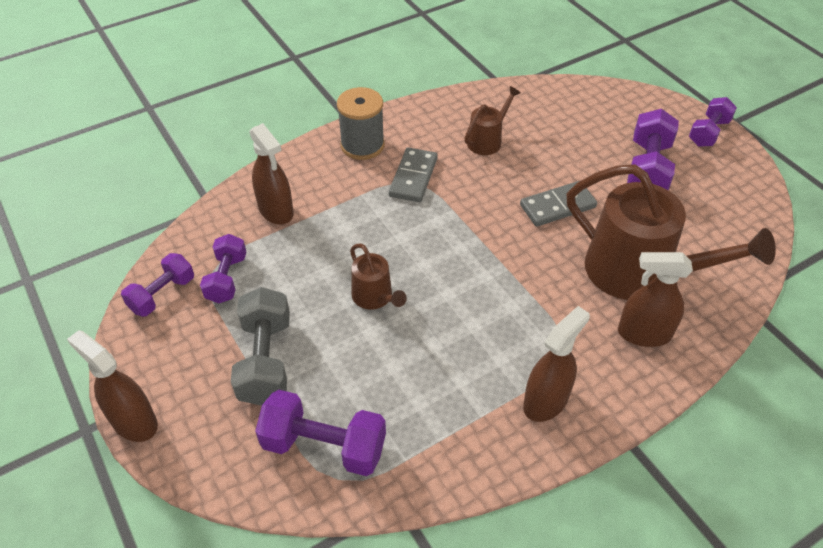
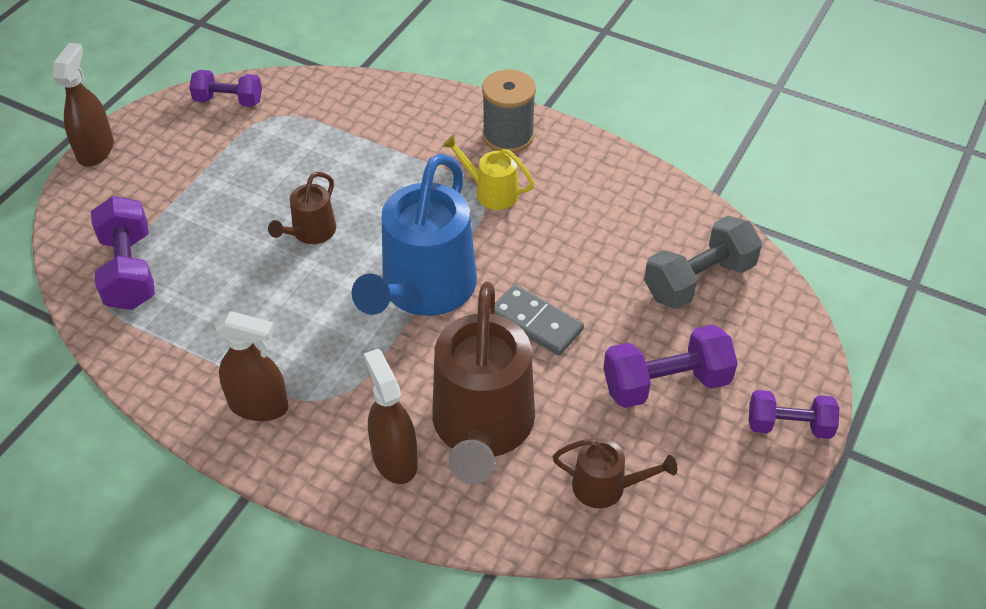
camera: 60 degrees right, 0 degrees up
purple dumbbell [200,234,246,303] -> none
grey dumbbell [231,287,290,406] -> grey dumbbell moved to [644,216,762,309]
brown spray bottle [249,123,294,225] -> none
grey domino [389,147,438,202] -> yellow watering can [442,135,534,210]
brown watering can [465,86,521,155] -> brown watering can moved to [553,438,677,508]
none -> blue watering can [352,154,477,316]

